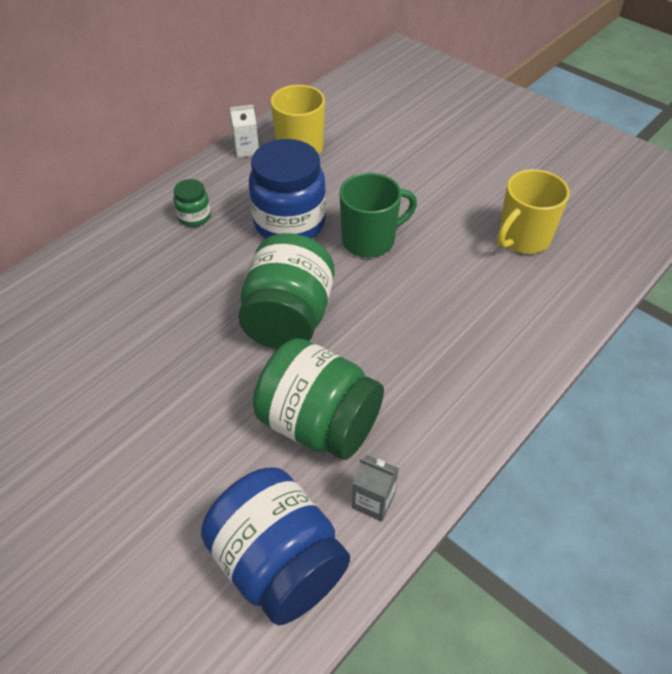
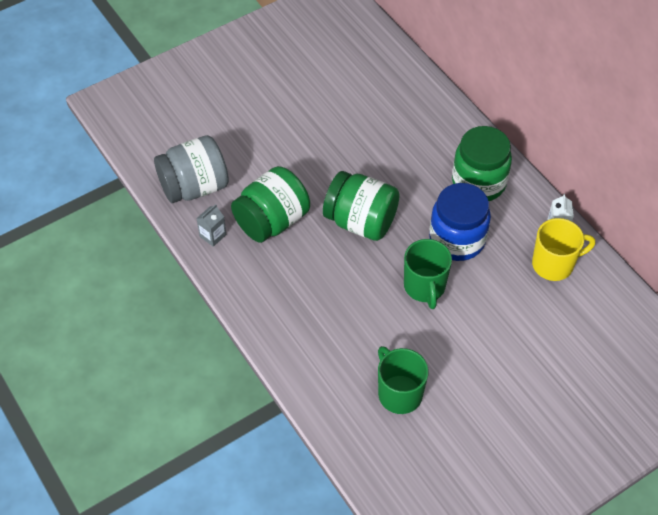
camera: 105 degrees right, 5 degrees up
green jar [173,179,211,227] -> green jar [452,126,512,201], size x2.14
blue jar [201,468,350,625] -> grey jar [154,135,229,203]
yellow mug [497,169,570,254] -> green mug [378,346,429,414]

